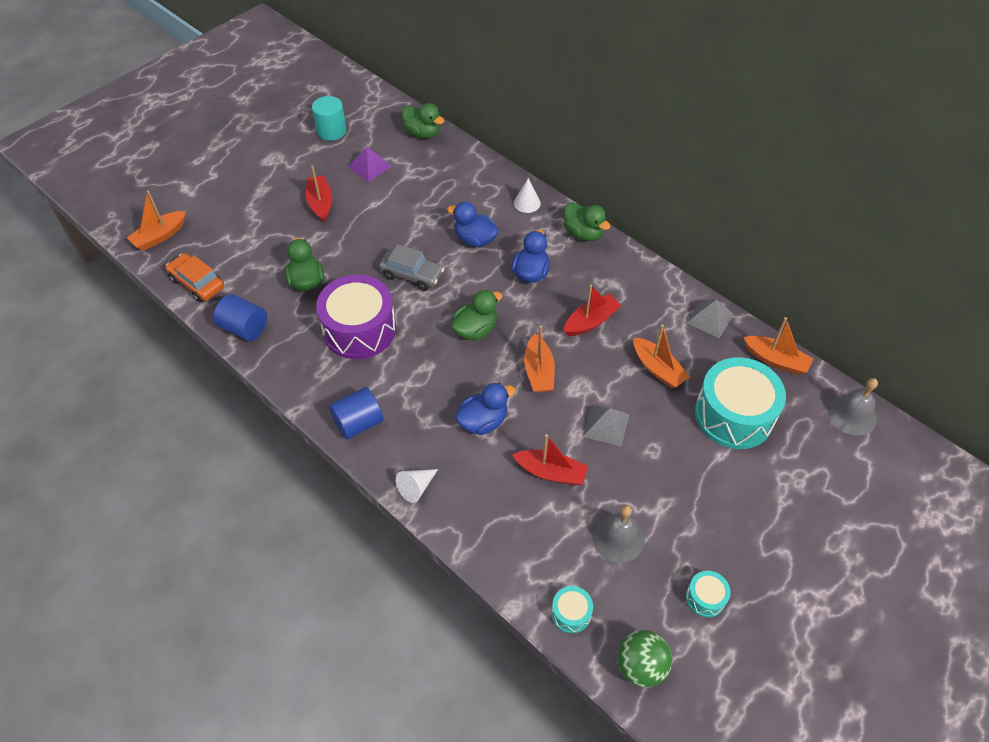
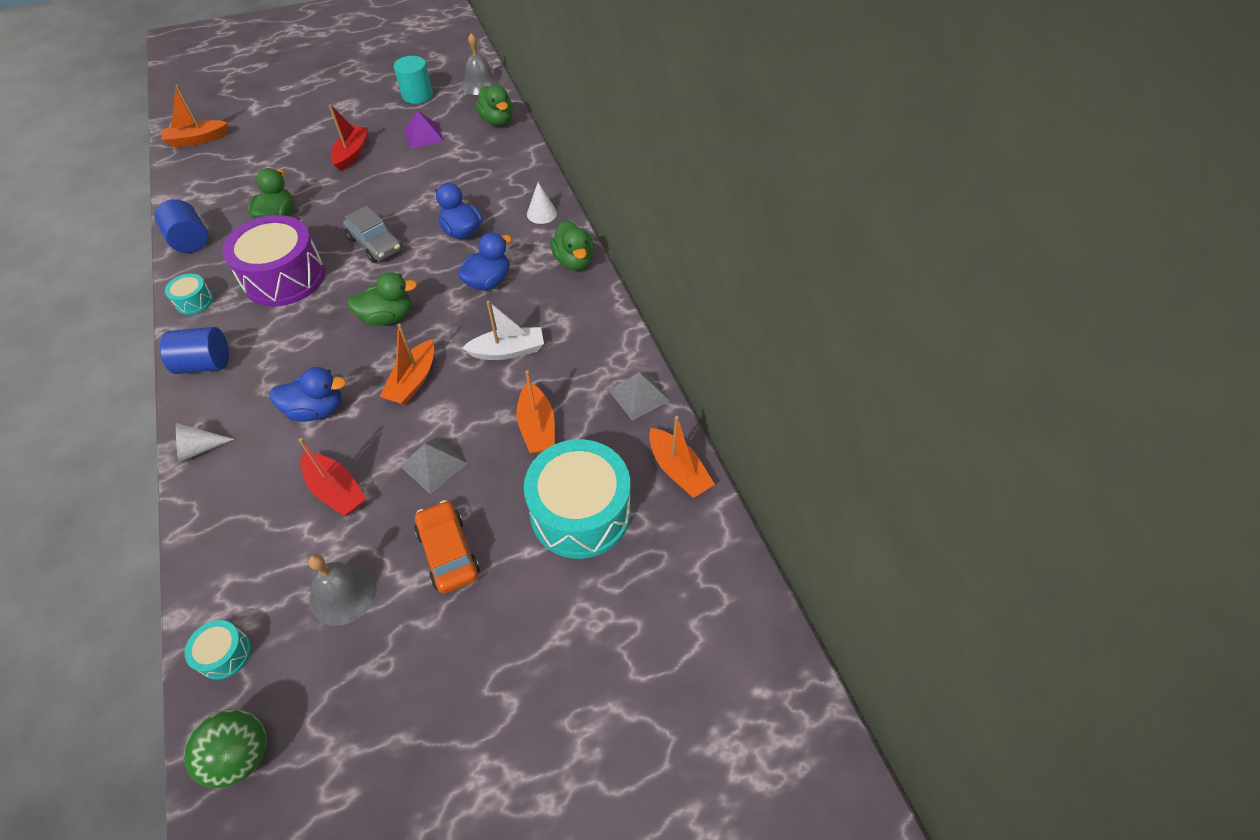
camera: 25 degrees right, 0 degrees up
orange car [166,253,224,302] -> orange car moved to [414,500,480,594]
red boat [564,284,622,336] -> white boat [462,301,544,360]
turquoise drum [686,571,731,617] -> turquoise drum moved to [165,274,213,315]
grey bell [828,378,878,436] -> grey bell moved to [461,33,499,95]

